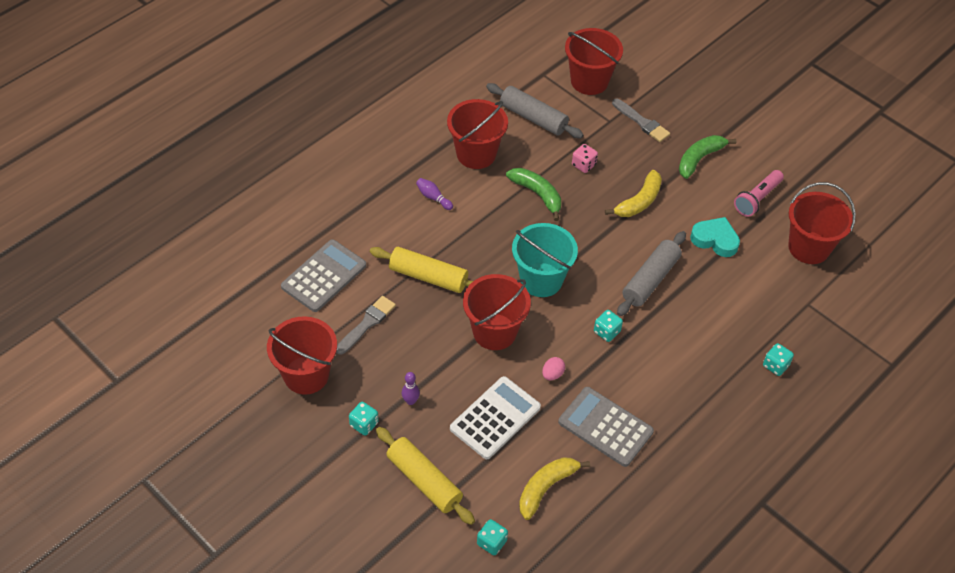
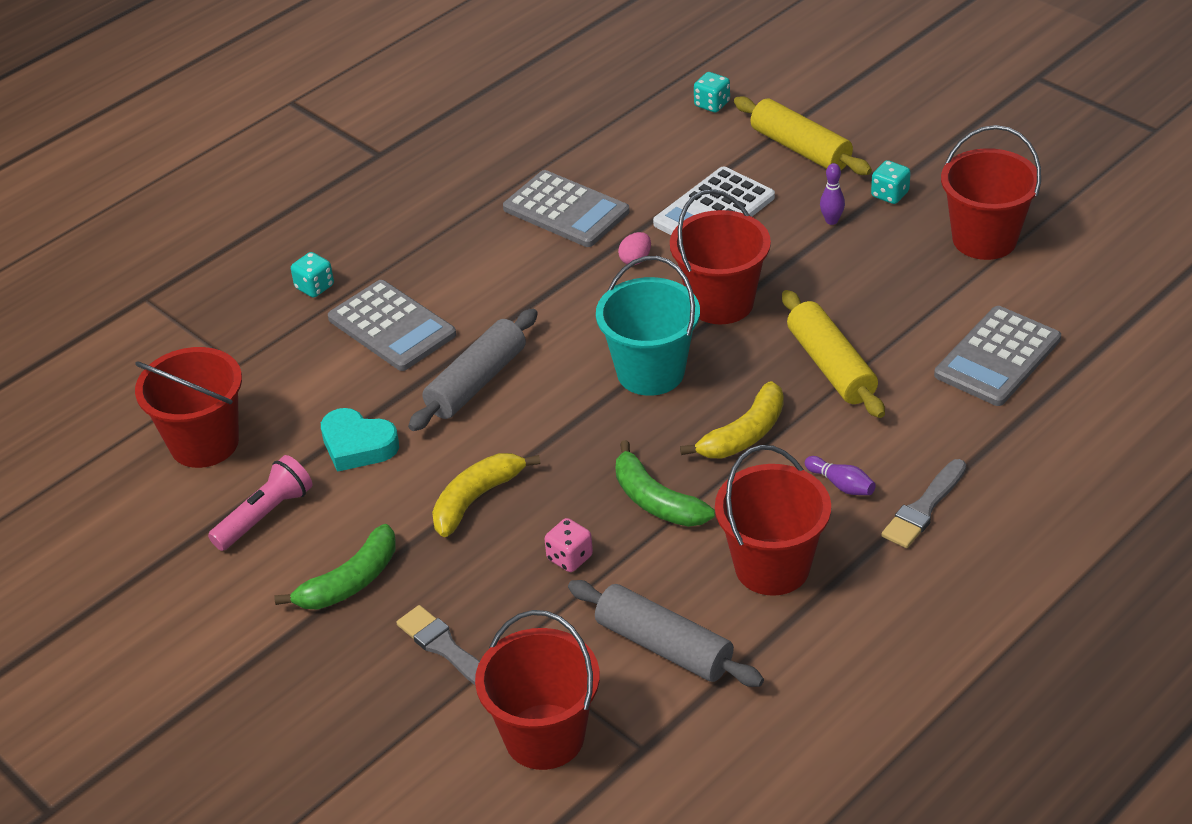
camera: 175 degrees left, 10 degrees down
grey brush [336,296,396,355] -> grey brush moved to [881,459,966,548]
yellow rolling pin [370,247,473,293] -> yellow rolling pin turned 45 degrees clockwise [782,290,885,418]
yellow banana [519,457,590,520] -> yellow banana moved to [680,381,783,459]
turquoise dice [594,310,623,342] -> none
none -> grey calculator [328,280,456,371]

